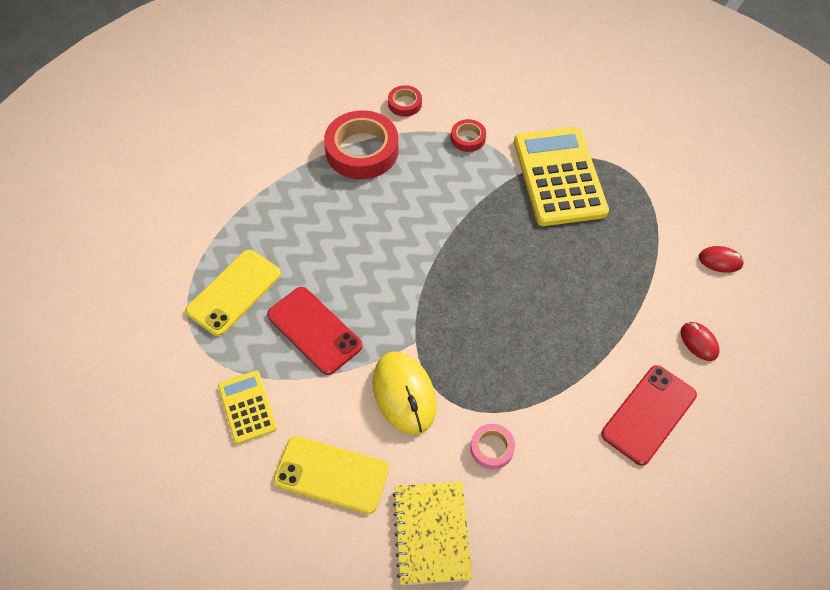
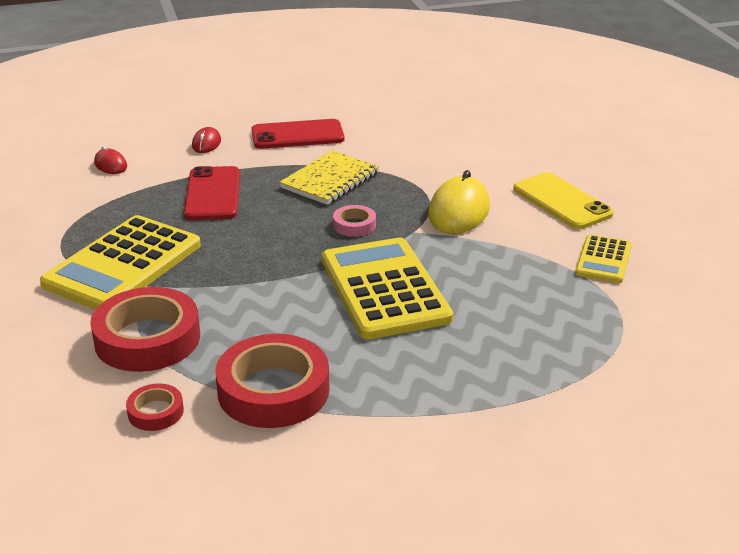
camera: 140 degrees left, 25 degrees down
yellow phone [185,250,281,336] -> none
red phone [267,287,362,375] -> red phone moved to [184,166,240,220]
yellow notebook [393,482,472,585] -> yellow notebook moved to [279,150,379,205]
red tape [451,119,486,152] -> red tape [90,287,200,372], size x2.07
pink tape [470,424,515,469] -> pink tape moved to [333,205,376,237]
none -> yellow calculator [322,237,453,340]

